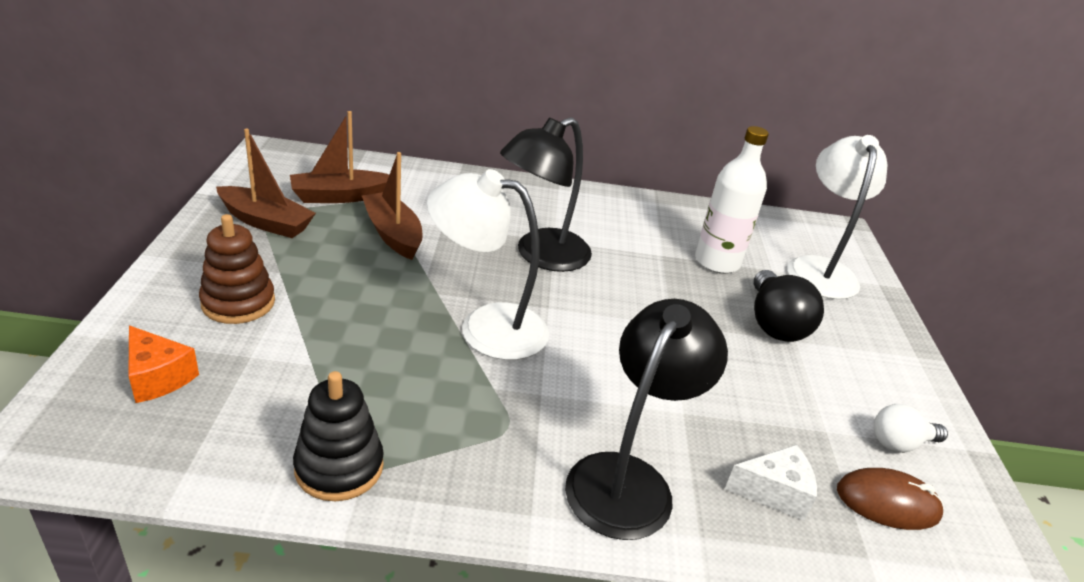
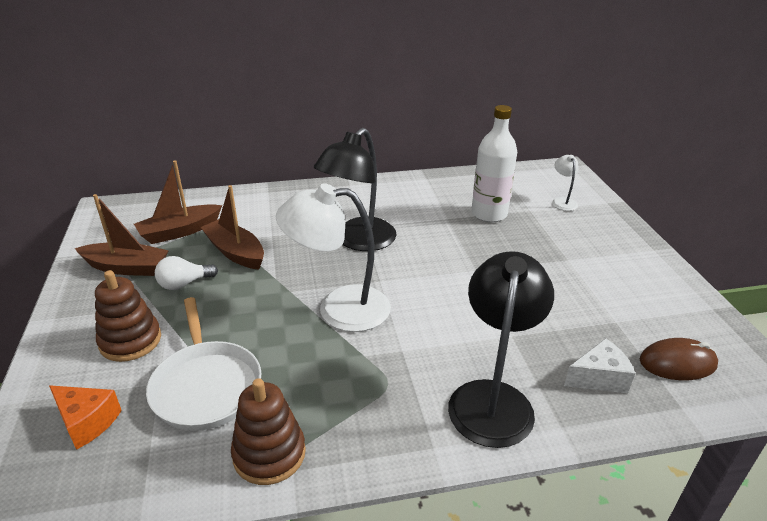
camera: 10 degrees left, 0 degrees up
black stacking toy [293,371,384,501] -> brown stacking toy [231,378,306,485]
black light bulb [754,270,824,342] -> none
white lamp [787,135,887,300] -> white lamp [552,155,578,211], size x0.46
white light bulb [874,404,948,453] -> white light bulb moved to [155,256,218,290]
none -> white pan [146,297,261,431]

